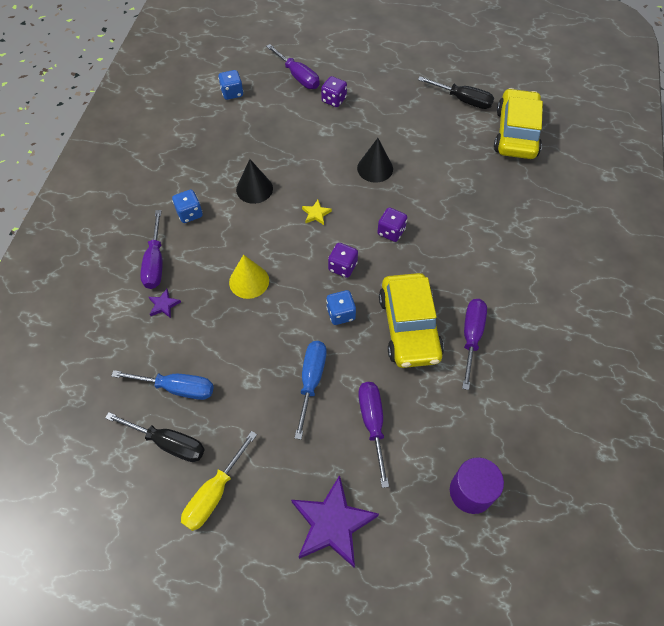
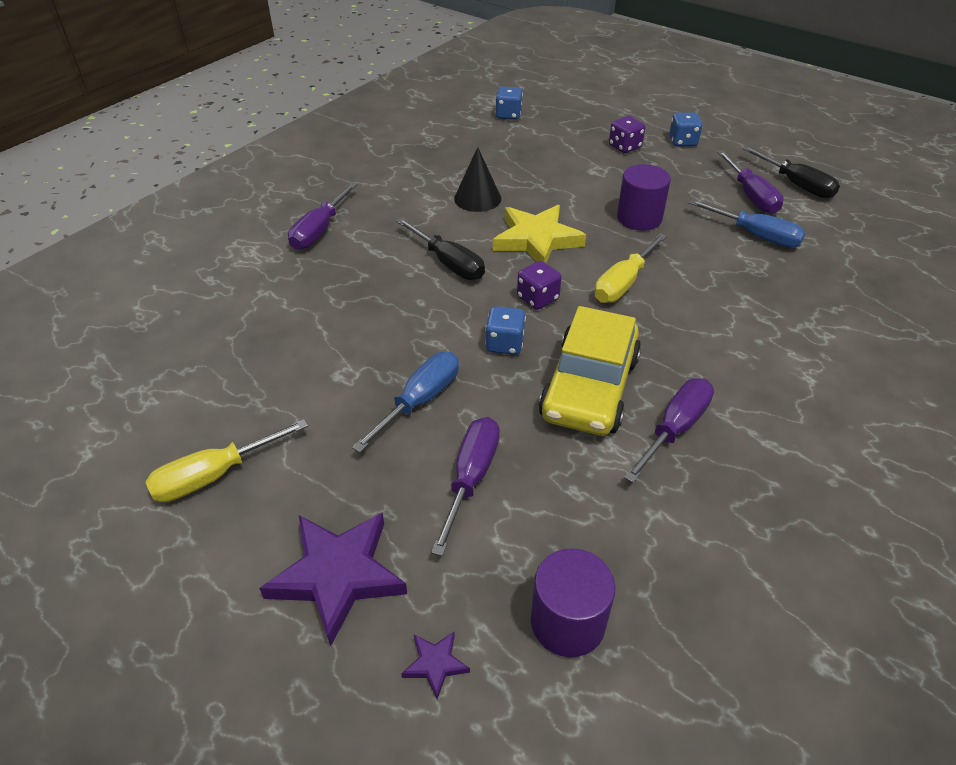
camera: 25 degrees right, 15 degrees down
black screwdriver [105,412,205,462] -> black screwdriver moved to [397,218,485,280]
blue screwdriver [111,370,214,400] -> blue screwdriver moved to [688,199,805,248]
purple star [149,289,181,318] -> purple star moved to [401,631,470,699]
blue dice [172,190,203,223] -> blue dice moved to [669,112,703,147]
yellow cone [229,255,269,299] -> none
purple screwdriver [266,44,320,89] -> purple screwdriver moved to [717,151,784,214]
yellow star [302,200,332,225] -> yellow star [493,205,586,263], size x2.27
black cone [357,138,393,183] -> purple cylinder [617,164,671,231]
purple dice [377,207,407,242] -> yellow screwdriver [594,233,667,303]
yellow car [494,88,543,159] -> none

